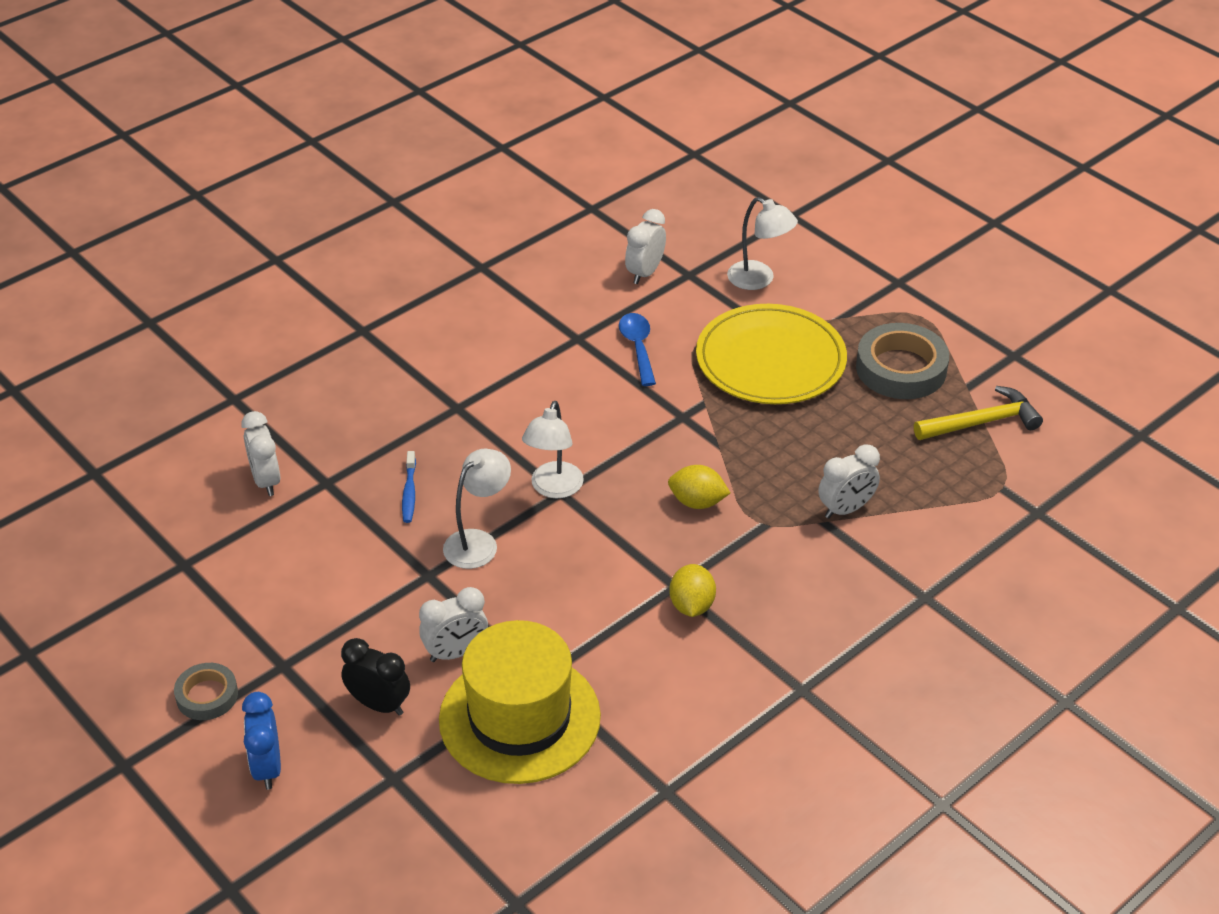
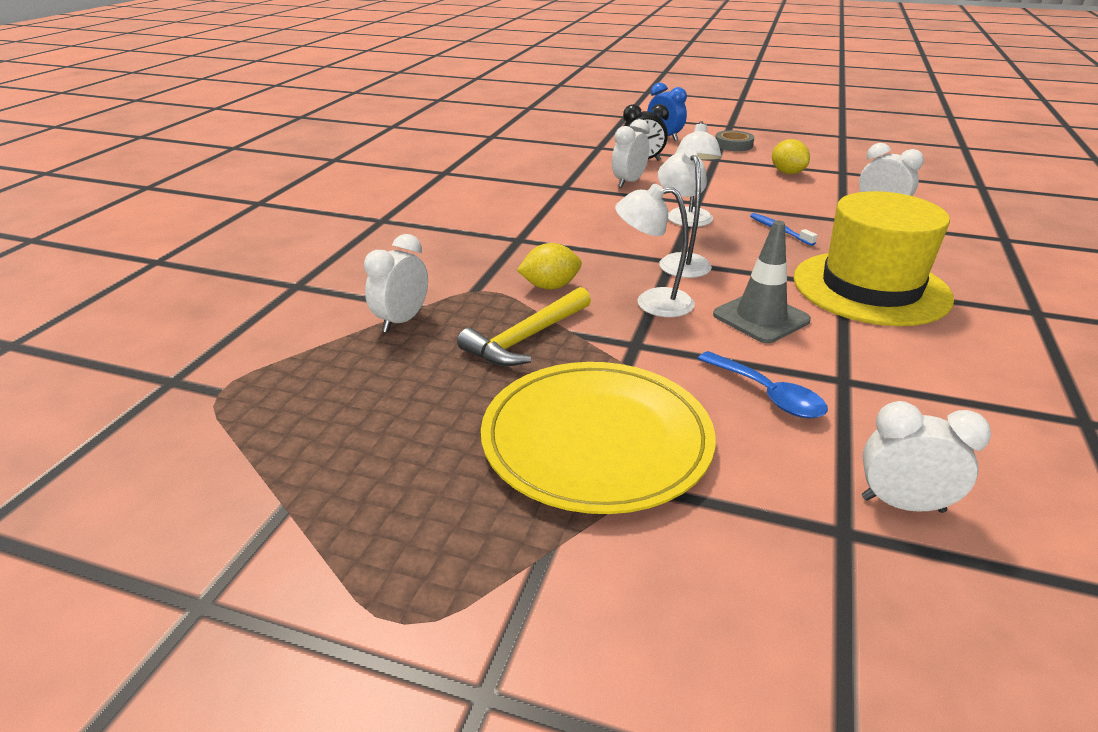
camera: 150 degrees right, 10 degrees down
yellow hat [439,620,601,784] -> yellow hat moved to [793,191,954,326]
white clock [625,209,666,284] -> white clock turned 75 degrees counterclockwise [862,401,991,513]
yellow lemon [669,564,716,617] -> yellow lemon moved to [772,139,810,174]
white lamp [727,197,798,290] -> white lamp moved to [615,184,695,317]
grey tape [856,323,949,399] -> none
yellow hammer [914,386,1043,440] -> yellow hammer moved to [457,287,591,366]
none -> grey traffic cone [713,220,811,343]

